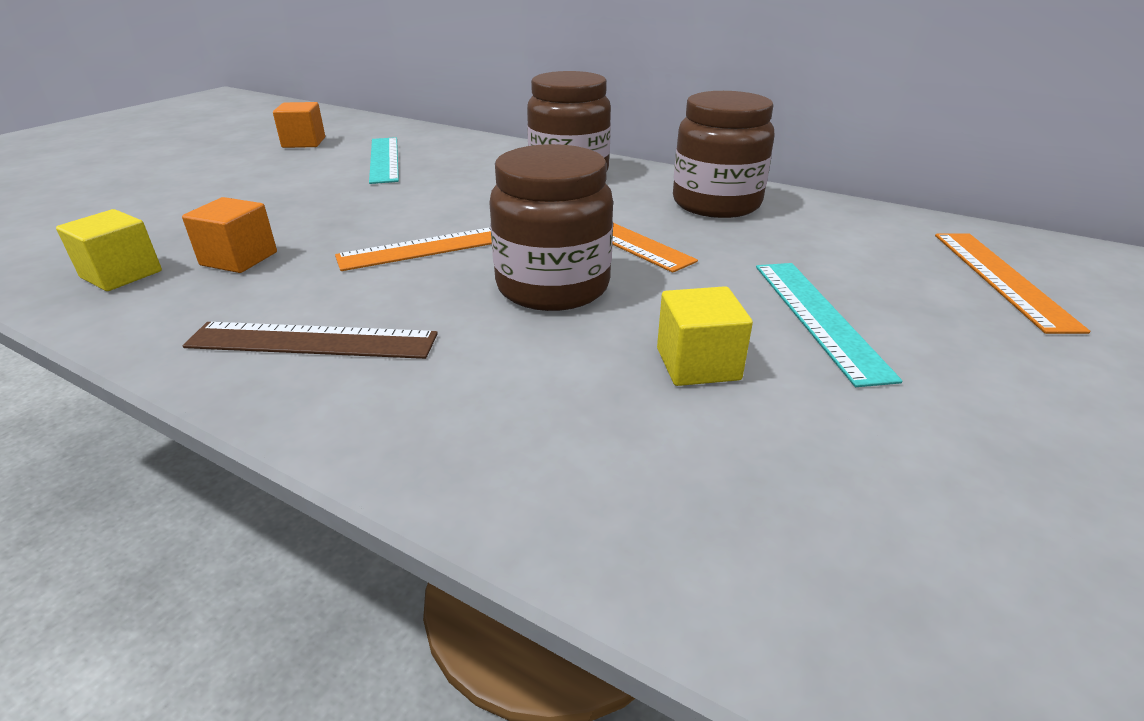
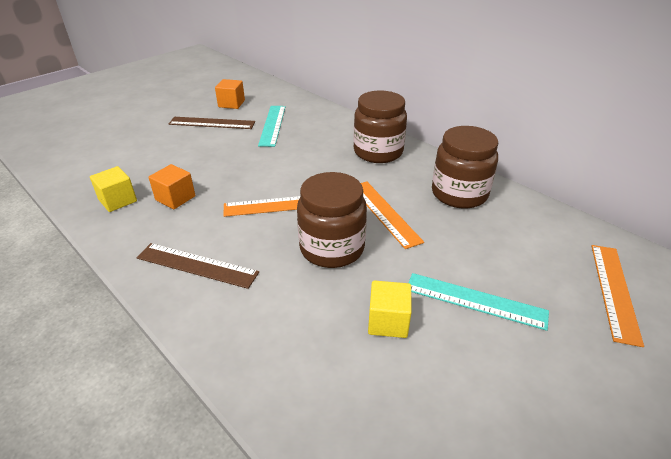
camera: 15 degrees right, 5 degrees up
turquoise ruler [756,263,902,387] -> turquoise ruler turned 75 degrees counterclockwise [409,273,549,331]
none -> brown ruler [169,117,255,129]

